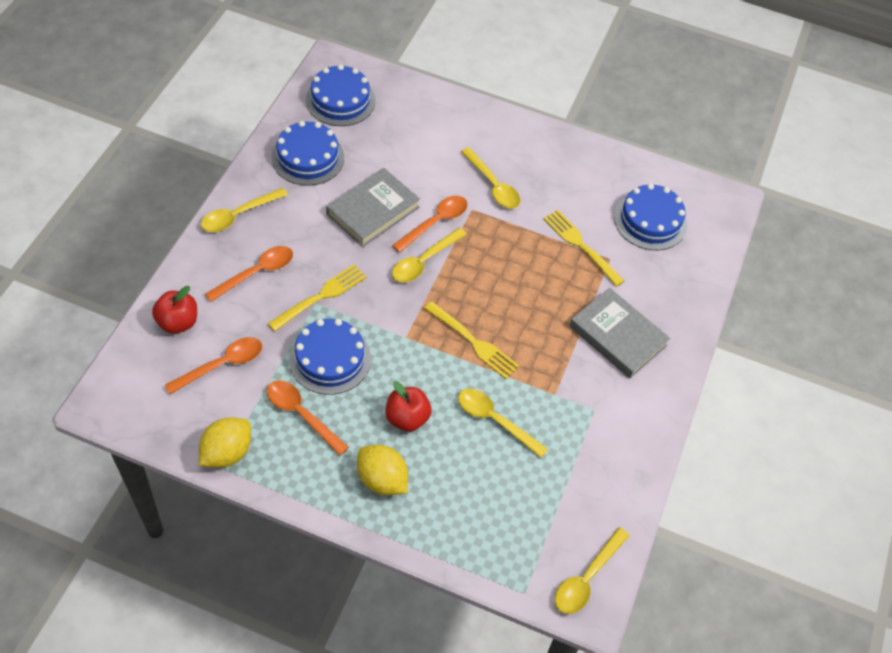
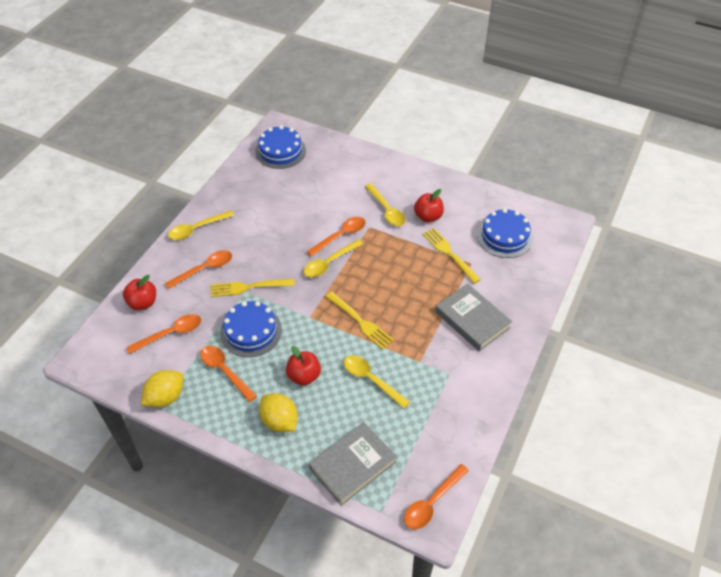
camera: 10 degrees right, 5 degrees down
yellow fork [267,264,367,332] -> yellow fork turned 150 degrees counterclockwise [211,279,294,297]
blue cake [272,121,344,186] -> none
grey book [326,168,420,247] -> grey book moved to [309,422,397,506]
yellow spoon [555,527,630,614] -> orange spoon [404,464,469,529]
none -> red apple [414,189,444,222]

